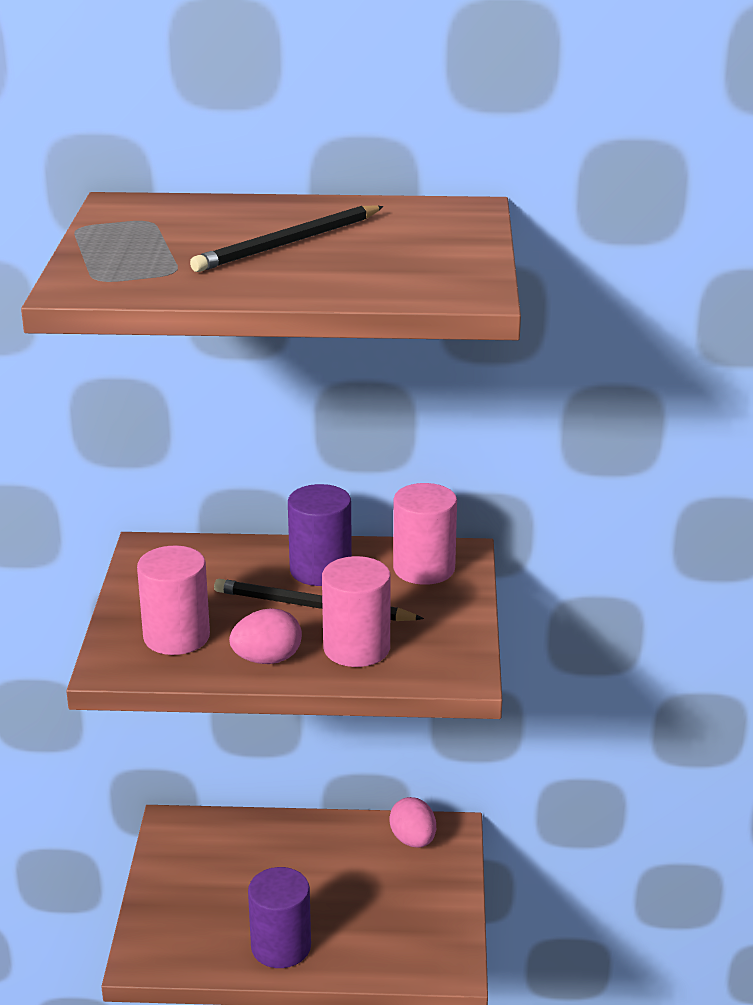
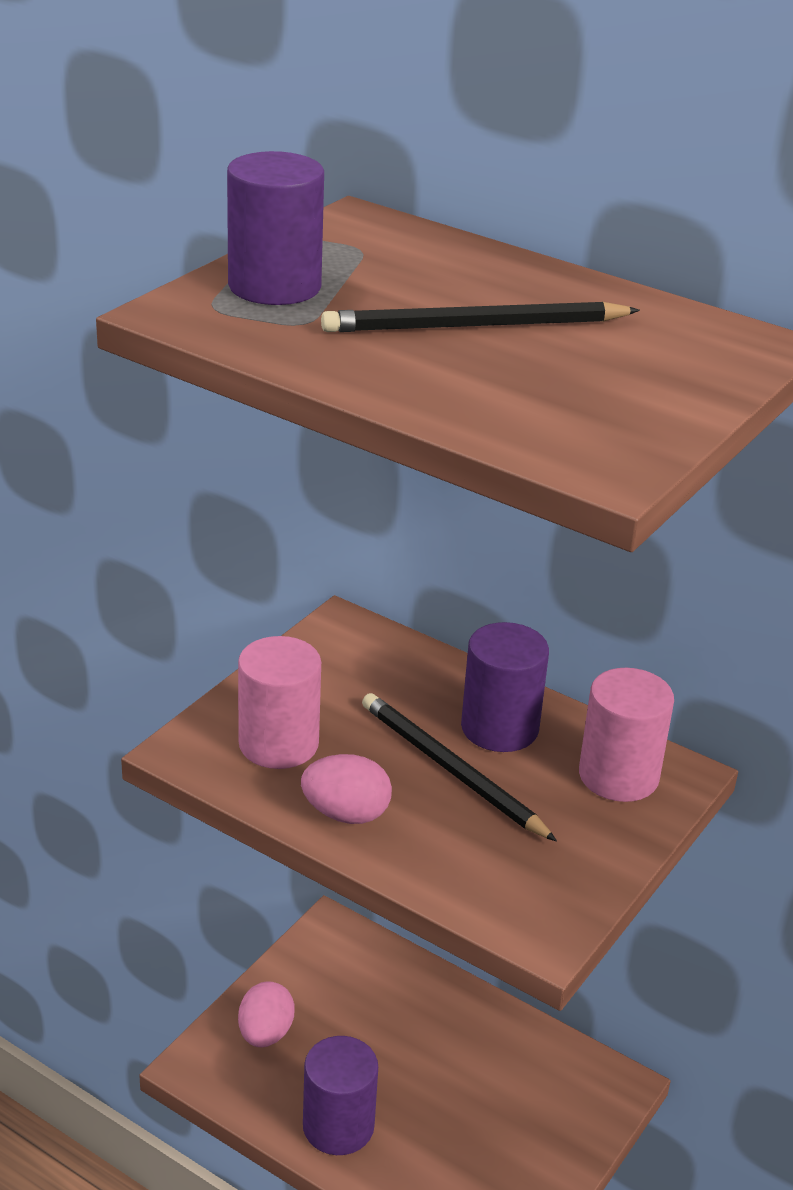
camera: 30 degrees right, 5 degrees up
pink cylinder [322,556,391,667] -> none
pink egg [389,797,436,848] -> pink egg moved to [238,981,295,1047]
none -> purple cylinder [227,151,324,305]

